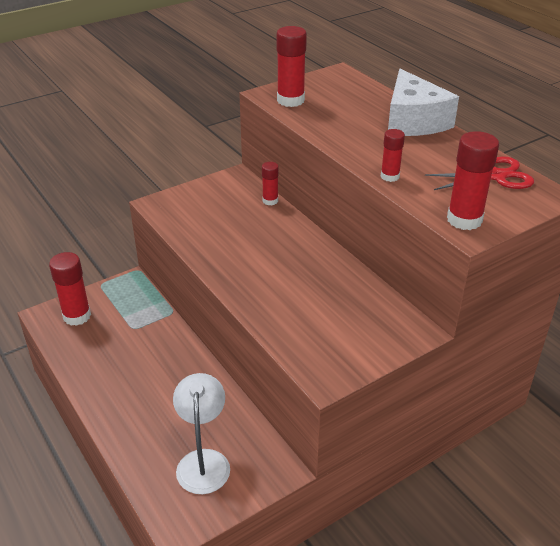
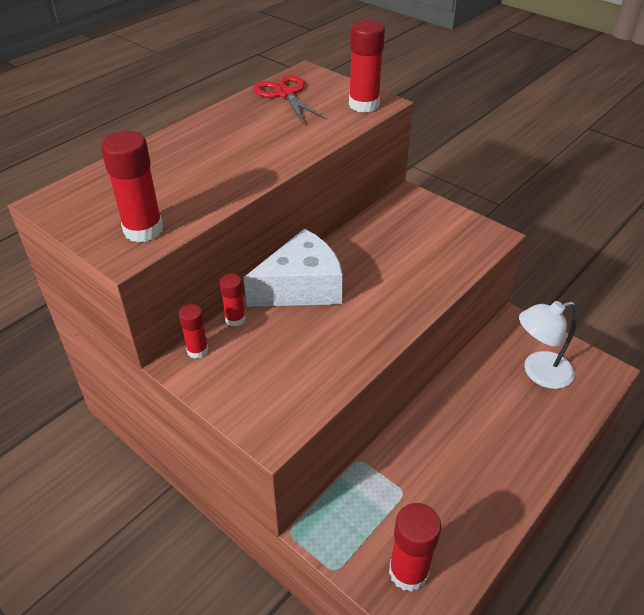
camera: 105 degrees left, 5 degrees up
red glue stick [381,129,405,182] -> red glue stick moved to [179,304,208,359]
white cheese [388,69,459,136] -> white cheese moved to [244,228,343,307]

